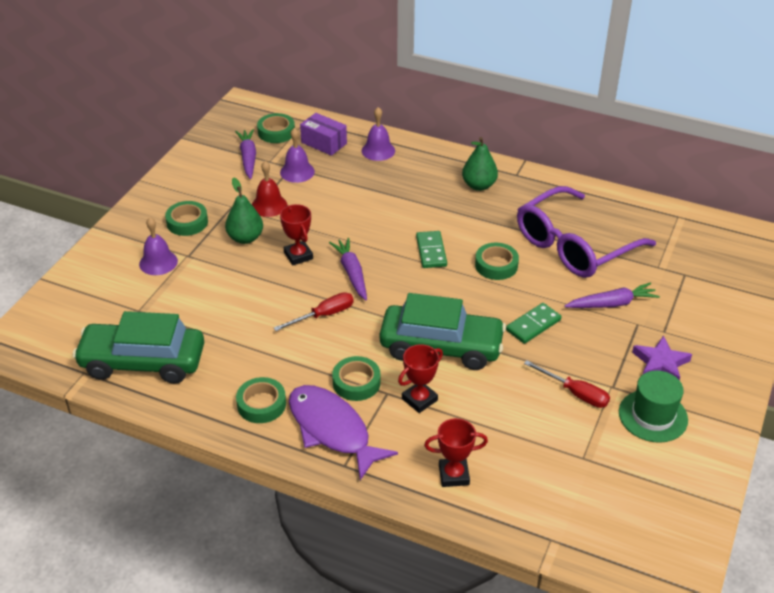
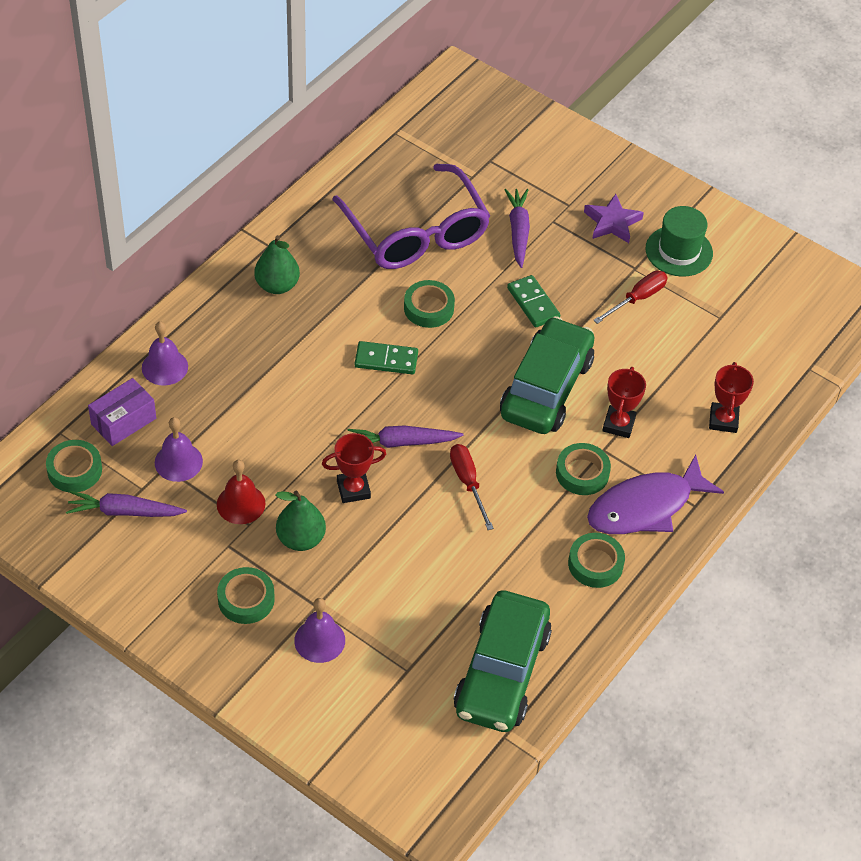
camera: 80 degrees left, 10 degrees up
red trophy [398,344,443,413] -> red trophy turned 45 degrees clockwise [602,367,646,438]

